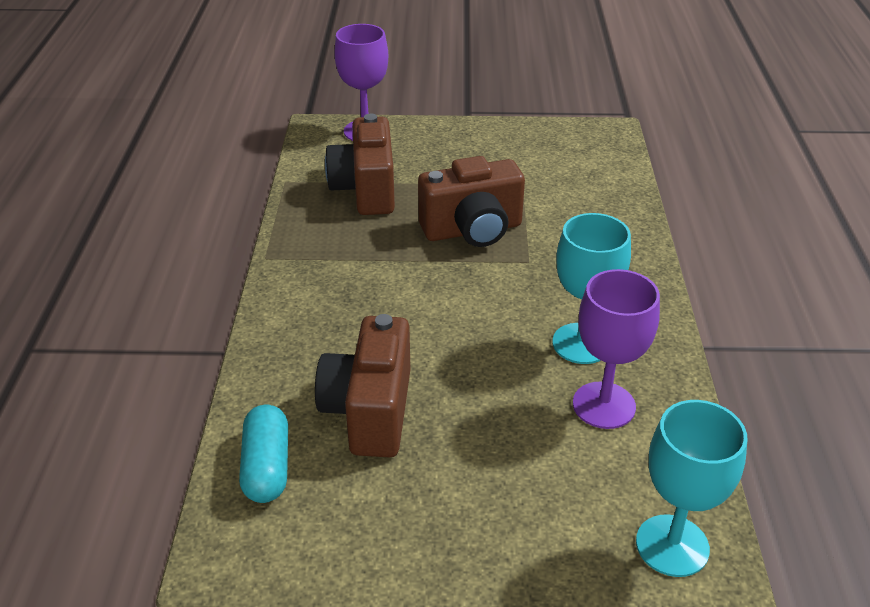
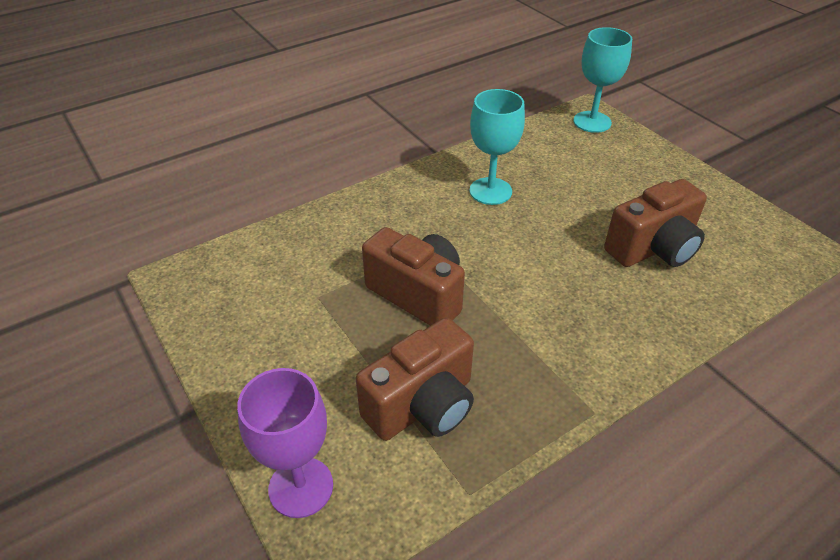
camera: 125 degrees left, 5 degrees up
turquoise capsule [239,405,288,503] -> none
purple goblet [573,269,660,429] -> none

